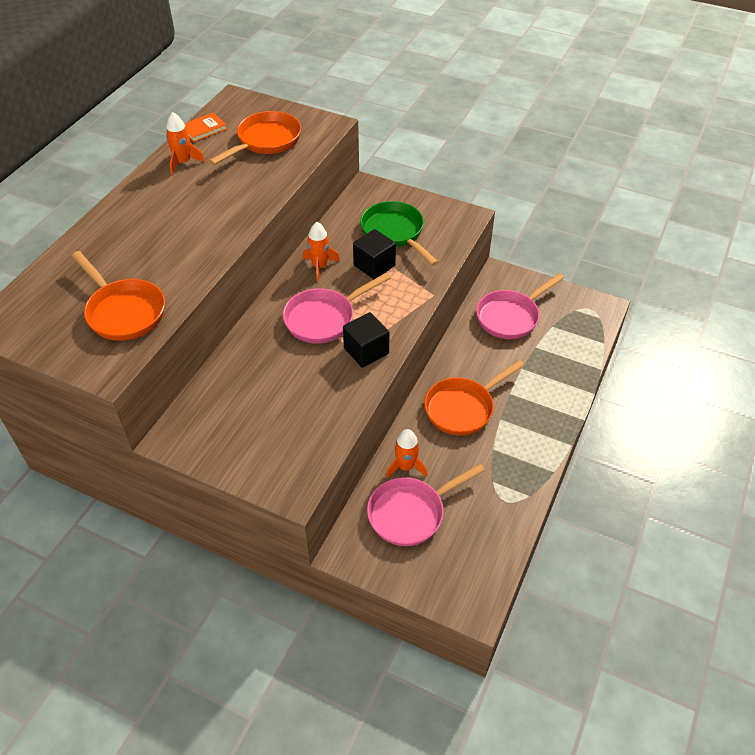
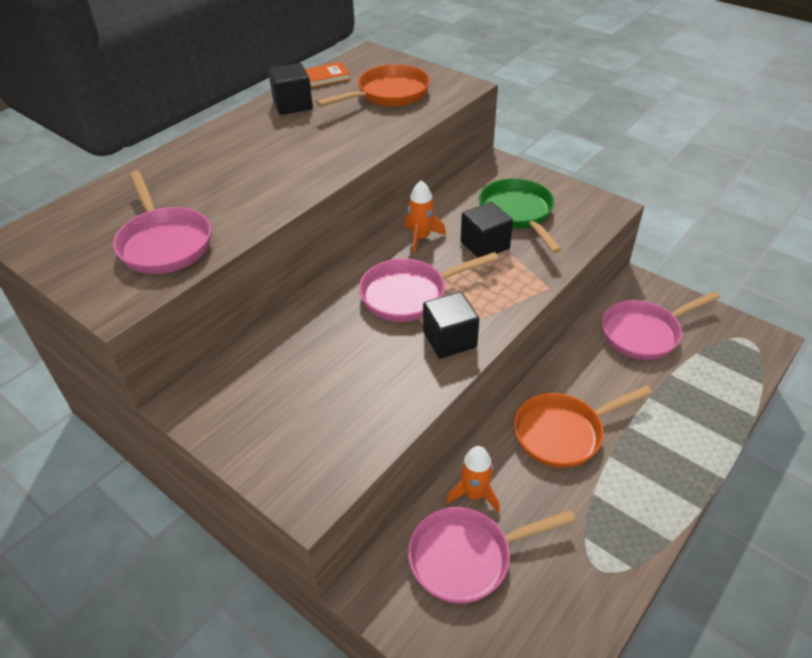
camera: 15 degrees right, 5 degrees down
orange pan [72,251,165,341] -> pink pan [113,171,211,274]
orange rocket [166,112,205,175] -> black cube [268,63,313,115]

